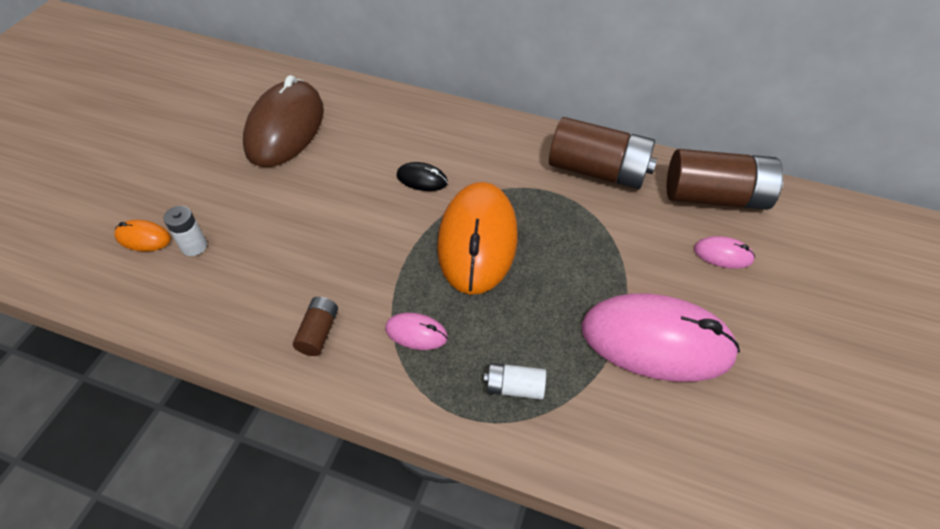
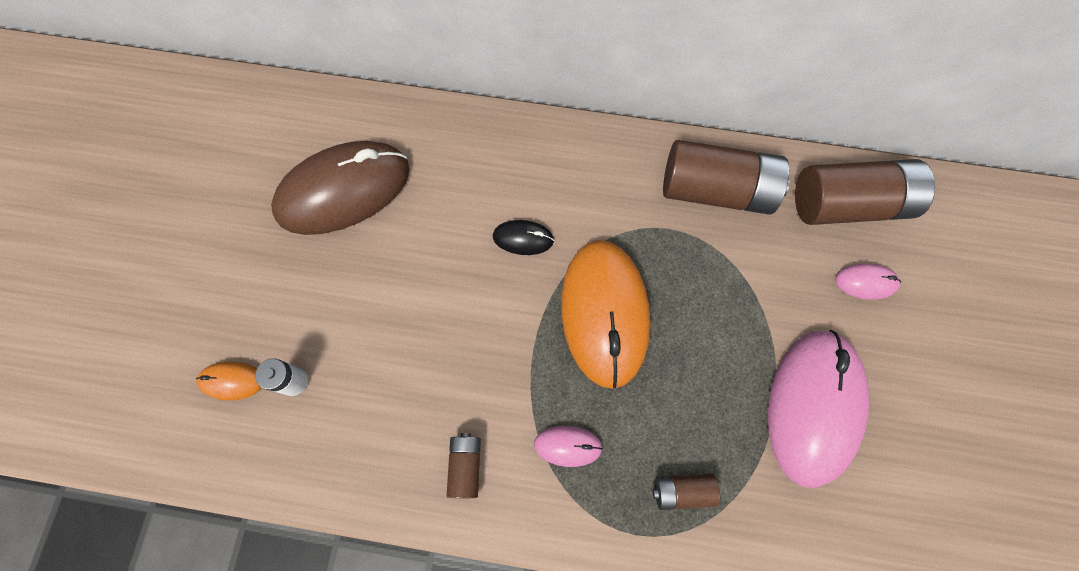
camera: 10 degrees left, 20 degrees up
brown mouse [243,75,324,167] -> brown mouse turned 60 degrees clockwise [271,141,410,235]
white battery [484,363,546,400] -> brown battery [653,474,720,510]
pink mouse [581,293,740,382] -> pink mouse turned 75 degrees counterclockwise [768,330,870,488]

